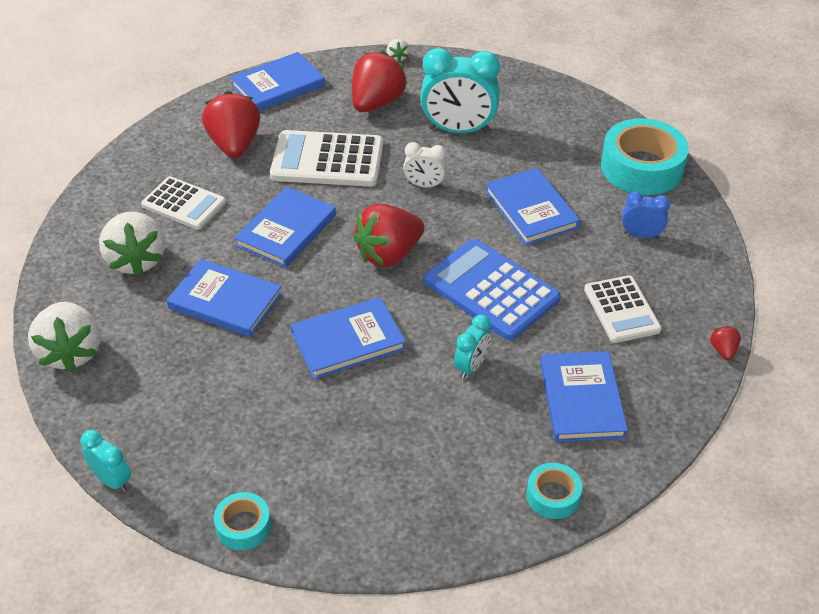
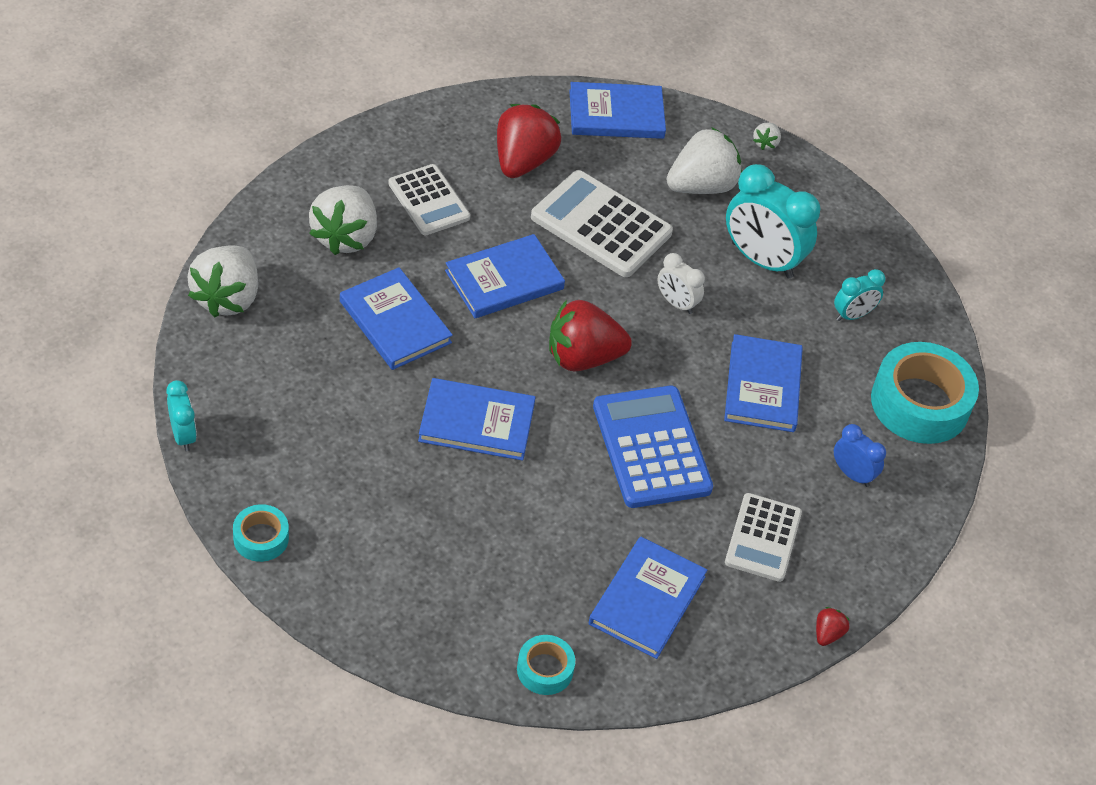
camera: 25 degrees right, 5 degrees up
red strawberry [352,51,407,112] -> white strawberry [666,127,742,194]
turquoise clock [454,315,491,379] -> turquoise clock moved to [834,269,885,321]

